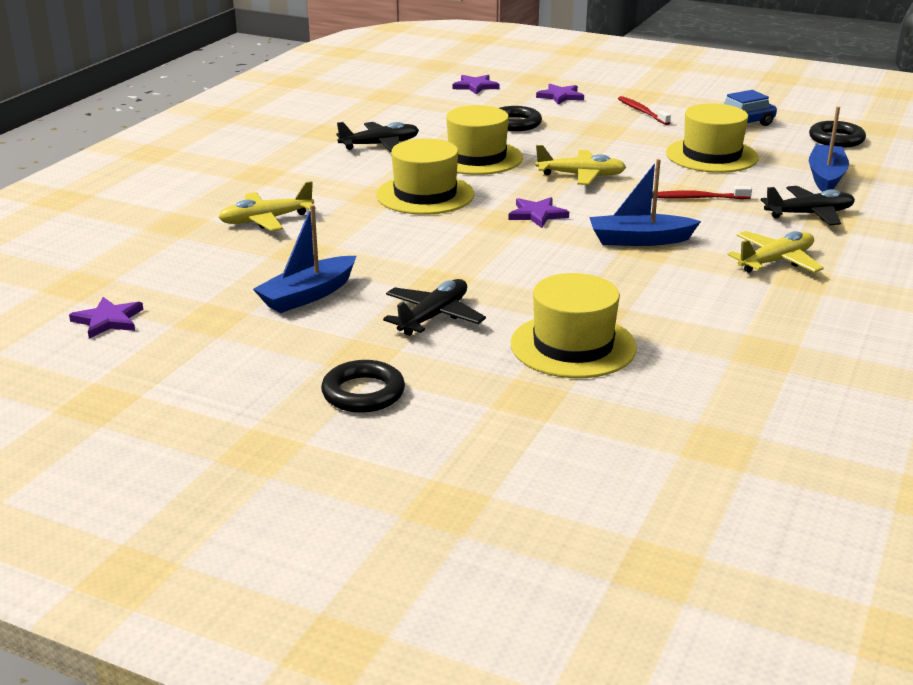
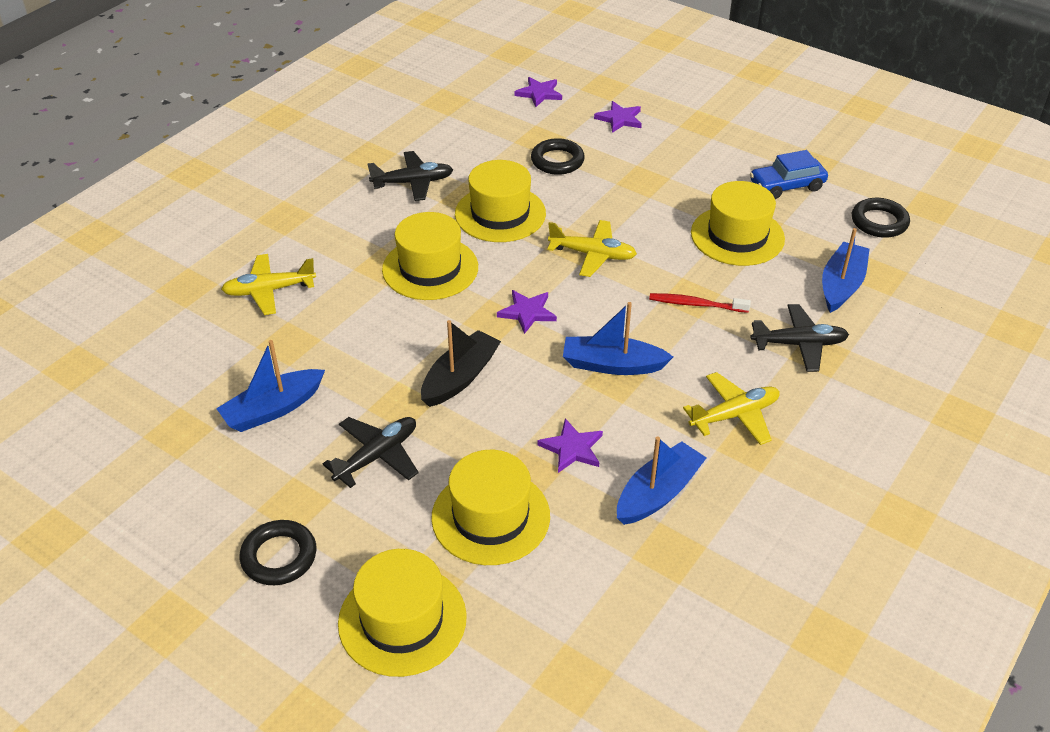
camera: 10 degrees right, 15 degrees up
purple star [69,297,143,339] -> purple star moved to [537,418,603,473]
red toothbrush [618,96,671,125] -> none
none -> yellow hat [338,549,467,677]
none -> black boat [421,320,501,407]
none -> blue boat [617,436,707,525]

